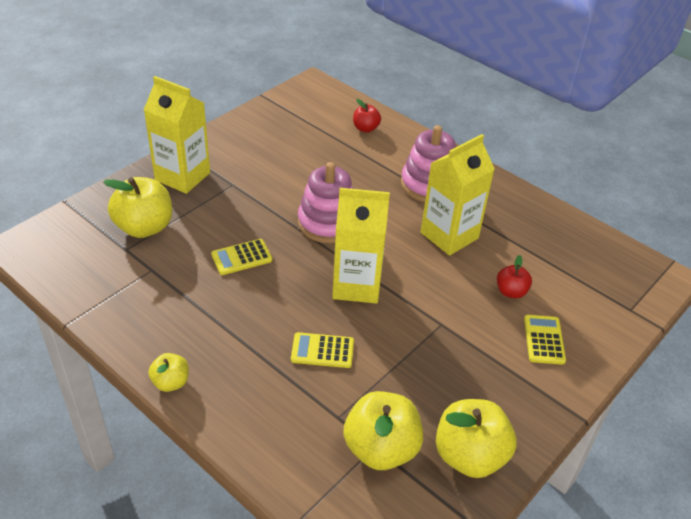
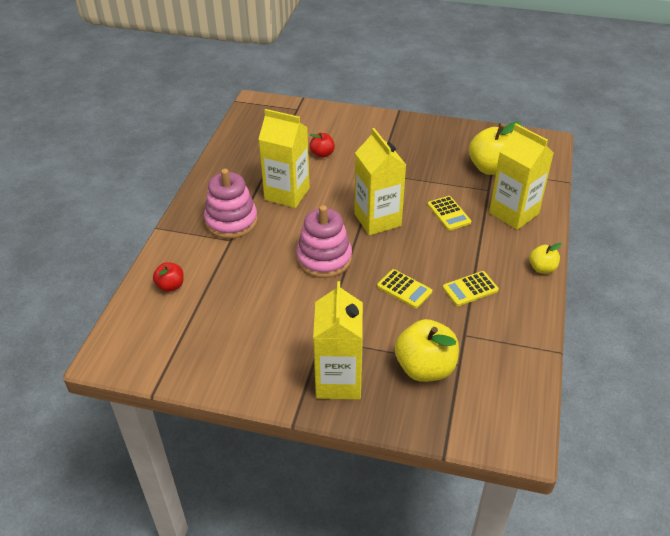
camera: 115 degrees left, 0 degrees up
yellow apple [436,399,517,478] -> none
yellow calculator [524,315,566,365] -> yellow calculator moved to [443,271,499,306]
none -> yellow carton [489,124,554,230]

